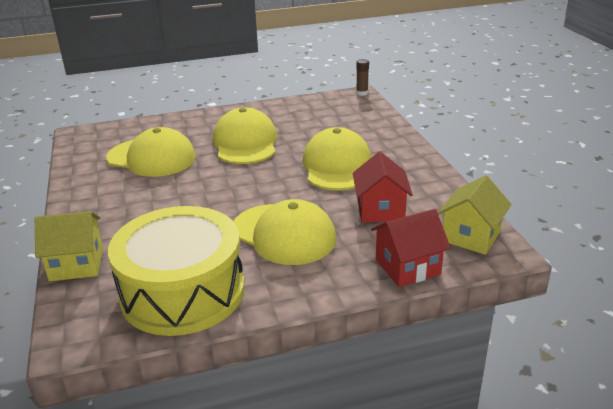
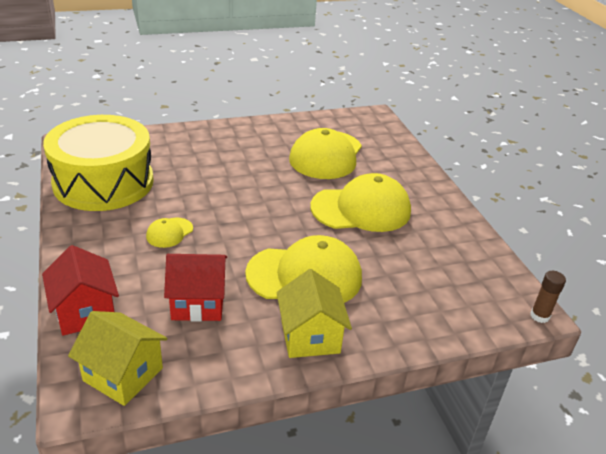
camera: 85 degrees right, 5 degrees up
yellow house [35,211,103,281] -> yellow house moved to [276,269,352,358]
yellow cap [234,199,336,265] -> yellow cap [146,218,193,248], size x0.46

